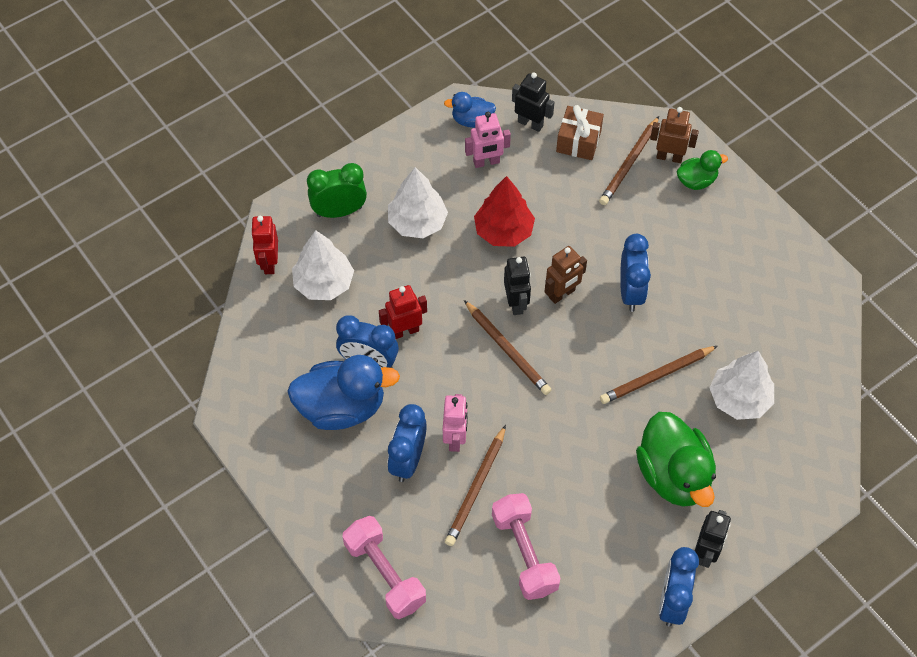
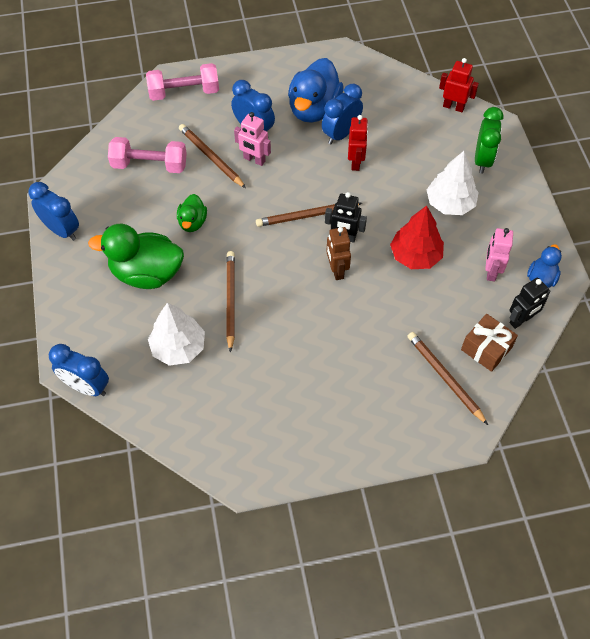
camera: 115 degrees right, 0 degrees up
white tree [292,230,354,300] -> none
blue clock [620,234,651,312] -> blue clock moved to [49,344,109,396]
brown robot [650,107,699,163] -> none
green duck [677,150,728,190] -> green duck moved to [177,194,207,232]
black robot [695,510,731,568] -> none

